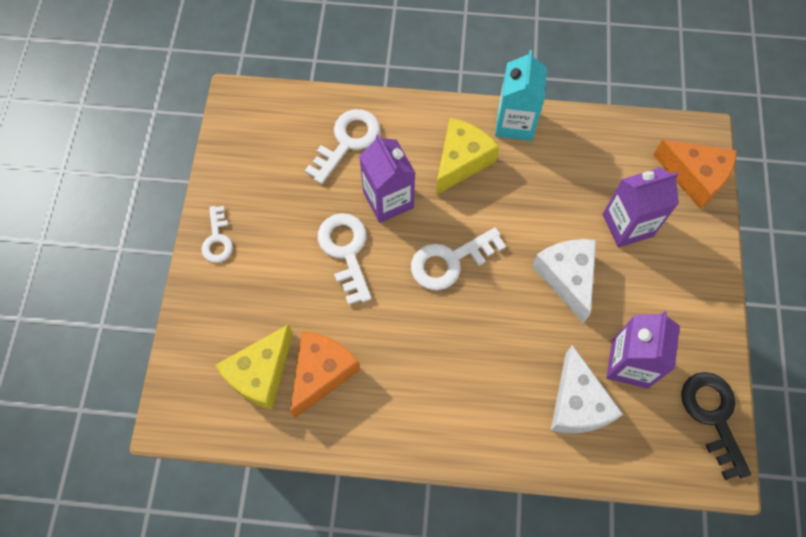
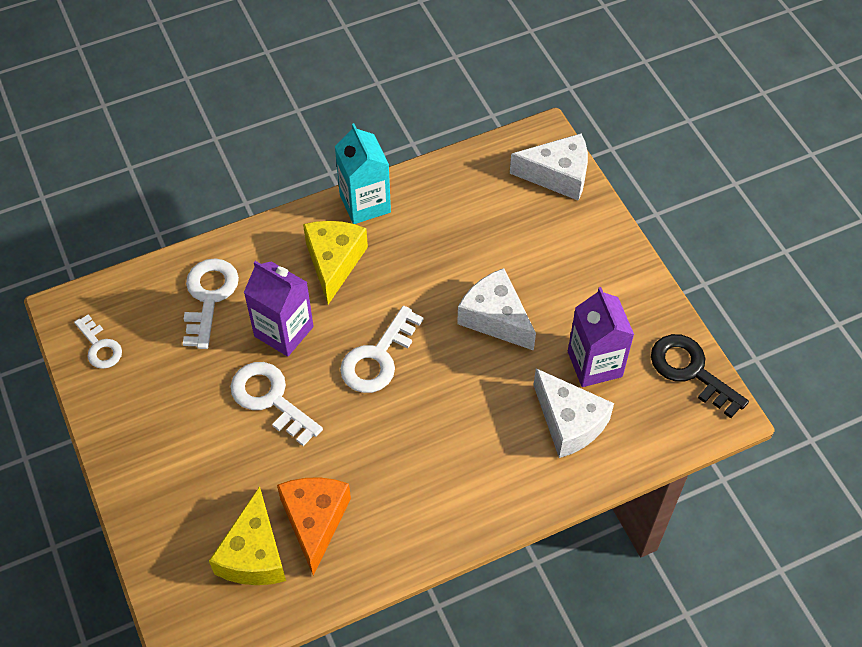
camera: 30 degrees left, 10 degrees down
white key [201,206,233,263] -> white key moved to [74,314,122,369]
purple carton [603,168,679,248] -> none
orange cheese [653,140,737,209] -> white cheese [510,133,588,201]

